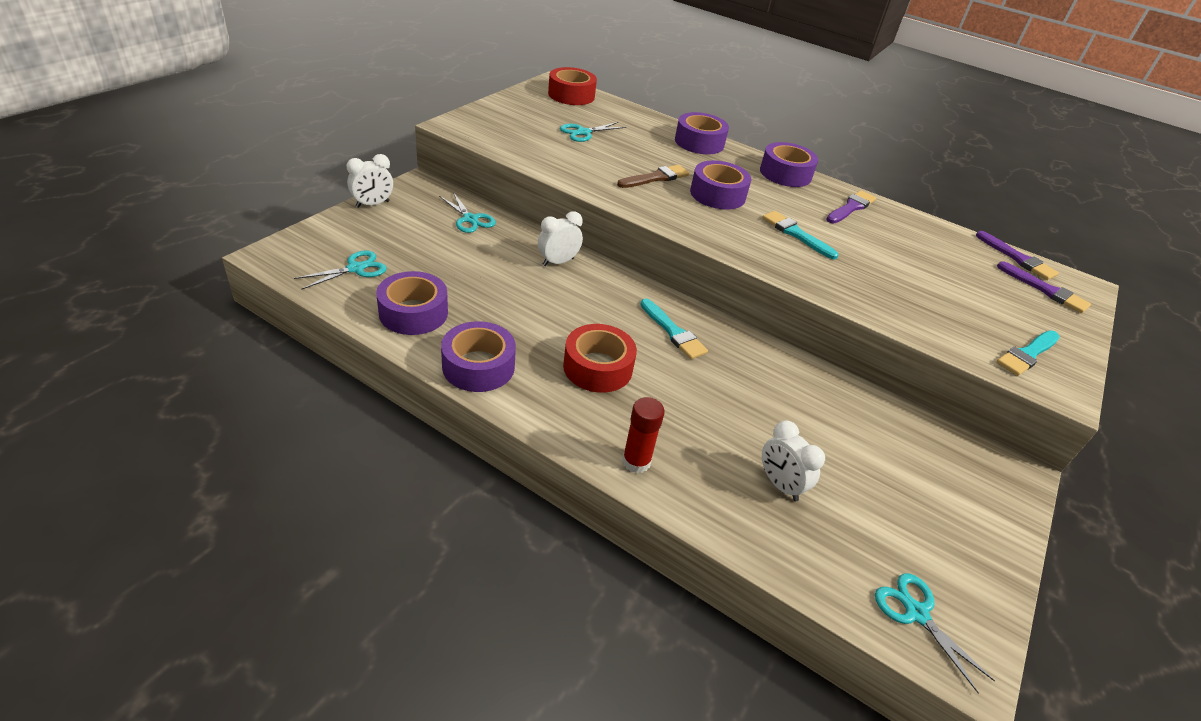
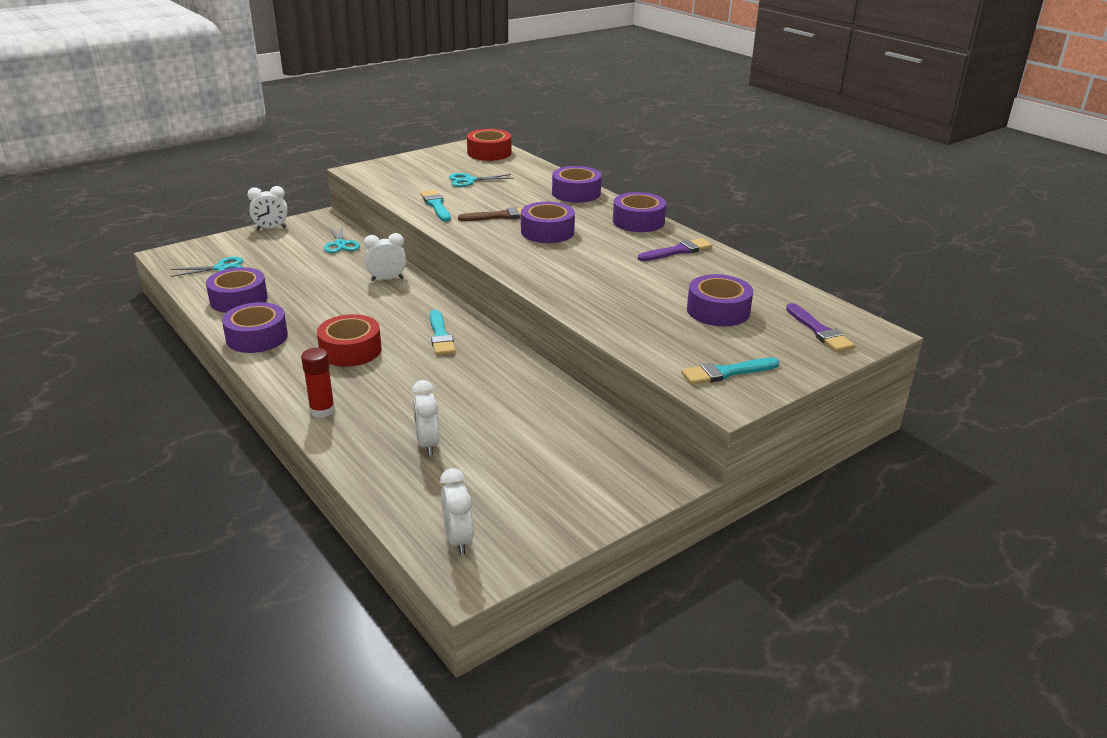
camera: 25 degrees right, 10 degrees down
turquoise brush [762,211,839,259] -> turquoise brush moved to [421,190,451,222]
turquoise scissors [875,573,995,693] -> white clock [440,468,474,555]
purple brush [976,231,1059,280] -> none
none -> purple tape [687,274,753,326]

